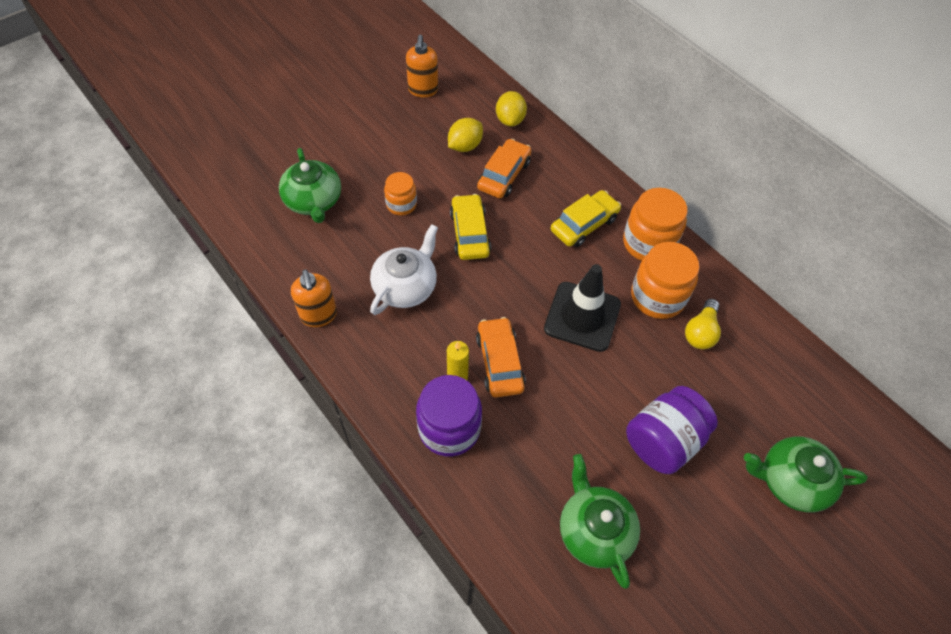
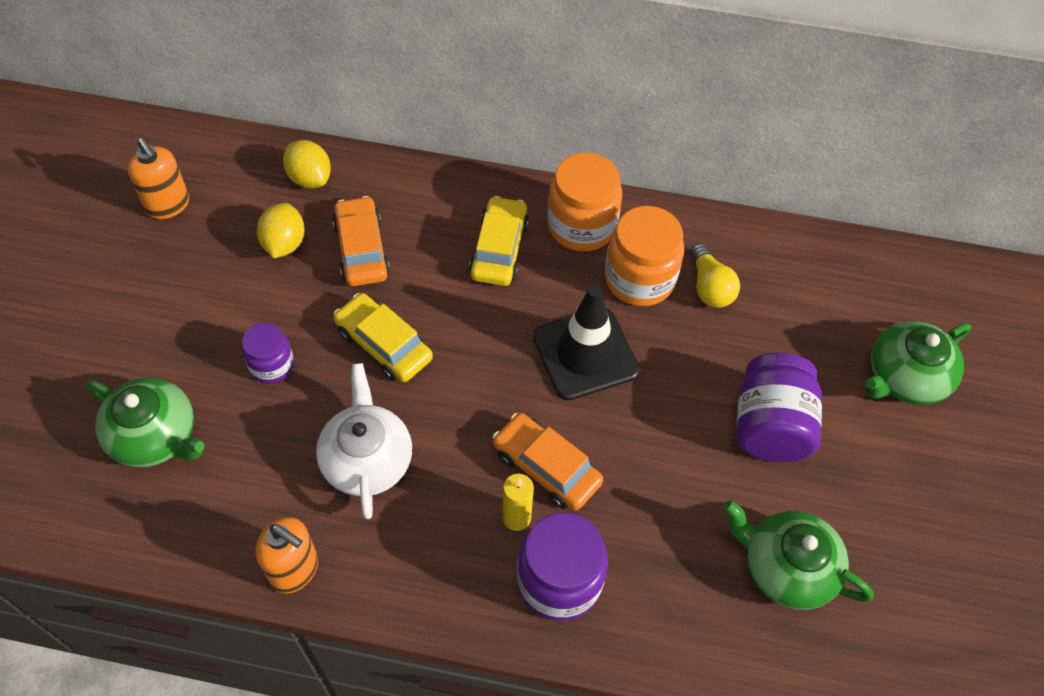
camera: 40 degrees left, 0 degrees up
orange jar [384,172,417,216] -> purple jar [242,323,294,384]

